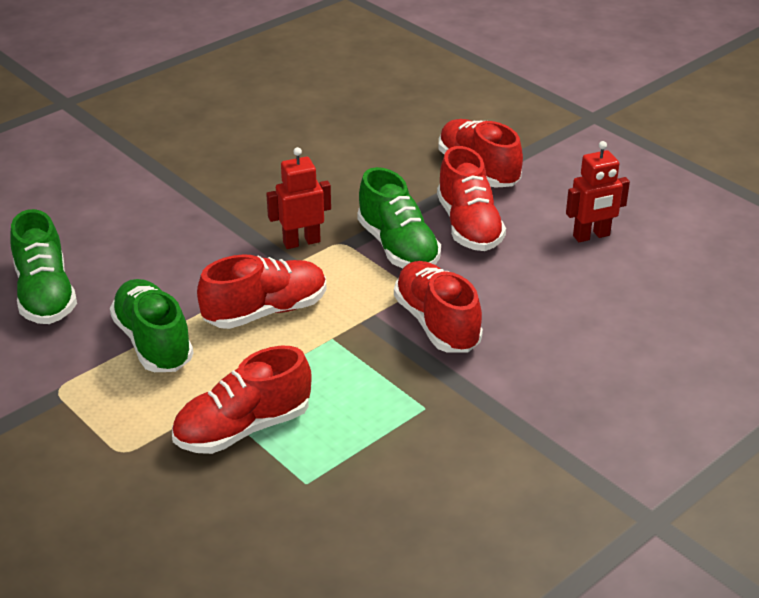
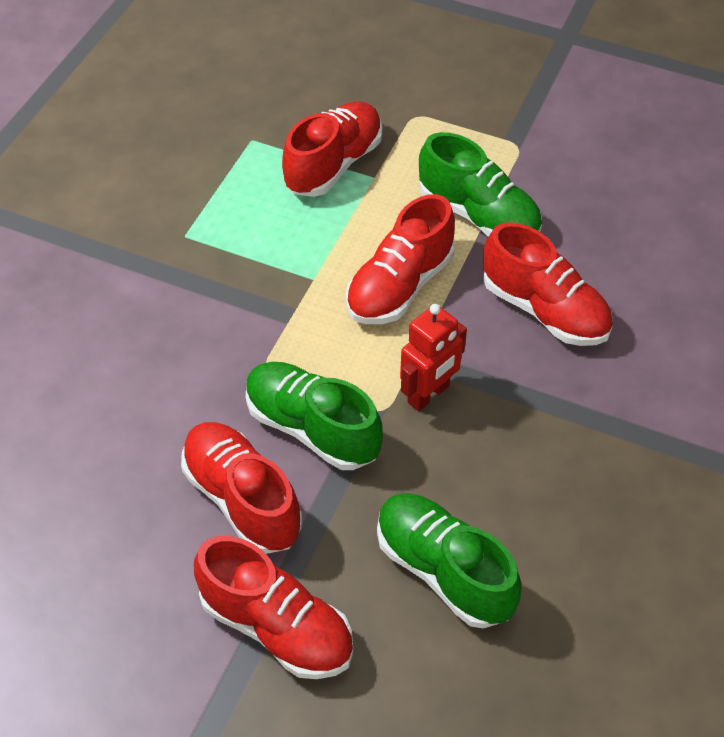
camera: 155 degrees right, 15 degrees up
green shoe [10,209,77,324] -> green shoe moved to [377,493,522,628]
red shoe [394,261,483,353] -> red shoe moved to [483,222,613,346]
red robot [566,141,630,242] -> none

